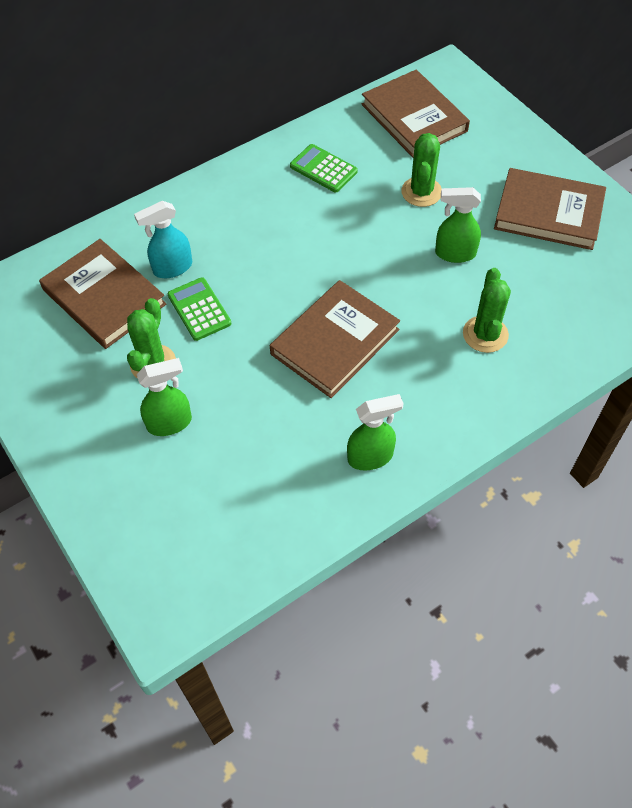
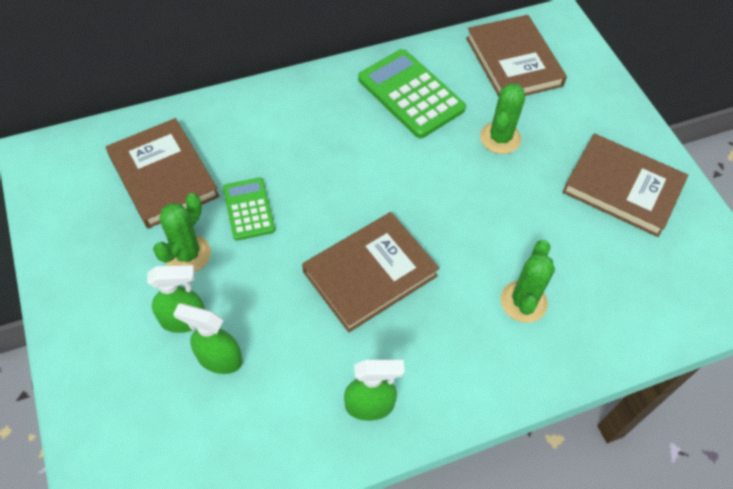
camera: 10 degrees right, 0 degrees up
turquoise spray bottle [134,201,192,278] -> none
green calculator [290,144,358,192] -> green calculator [358,49,466,138], size x1.67
green spray bottle [435,187,481,263] -> green spray bottle moved to [173,303,243,374]

